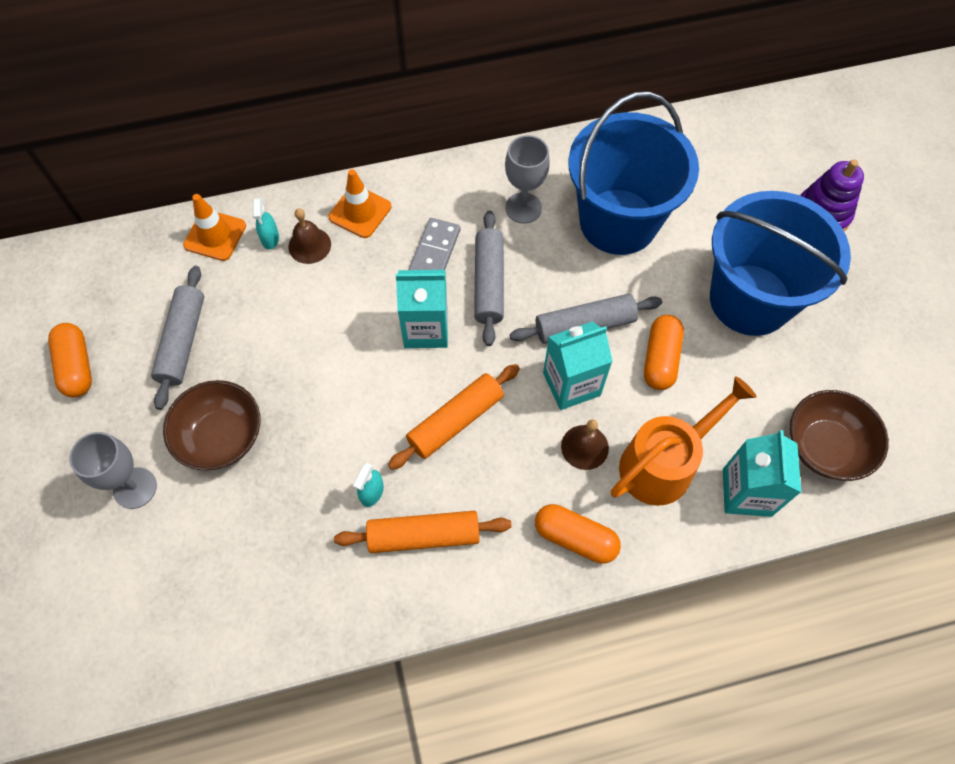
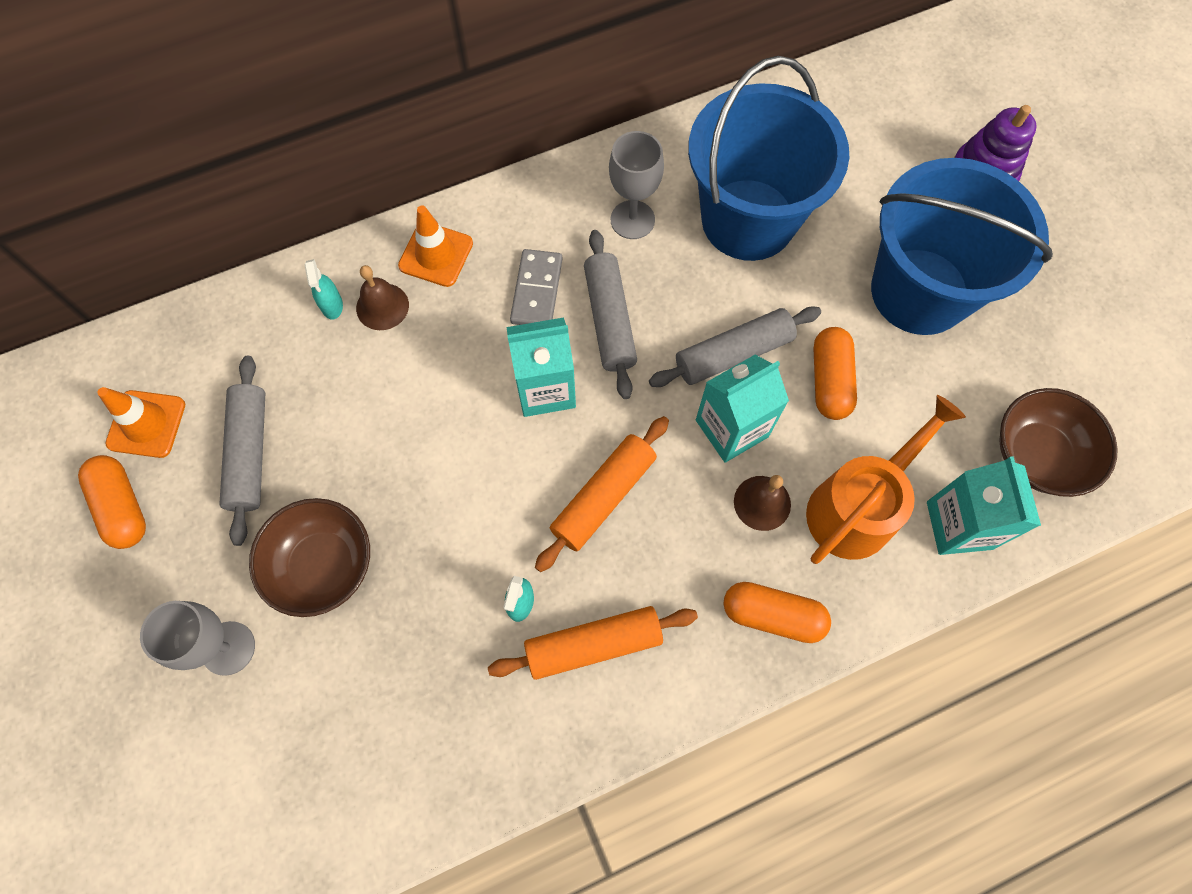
camera: 10 degrees left, 5 degrees up
orange traffic cone [183,194,246,261] -> orange traffic cone moved to [97,387,185,458]

